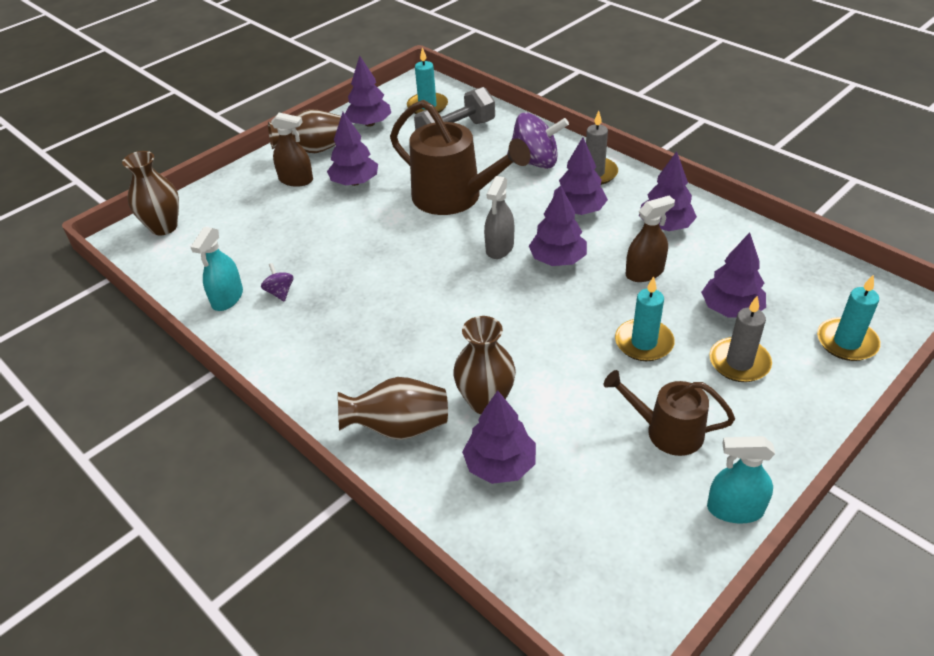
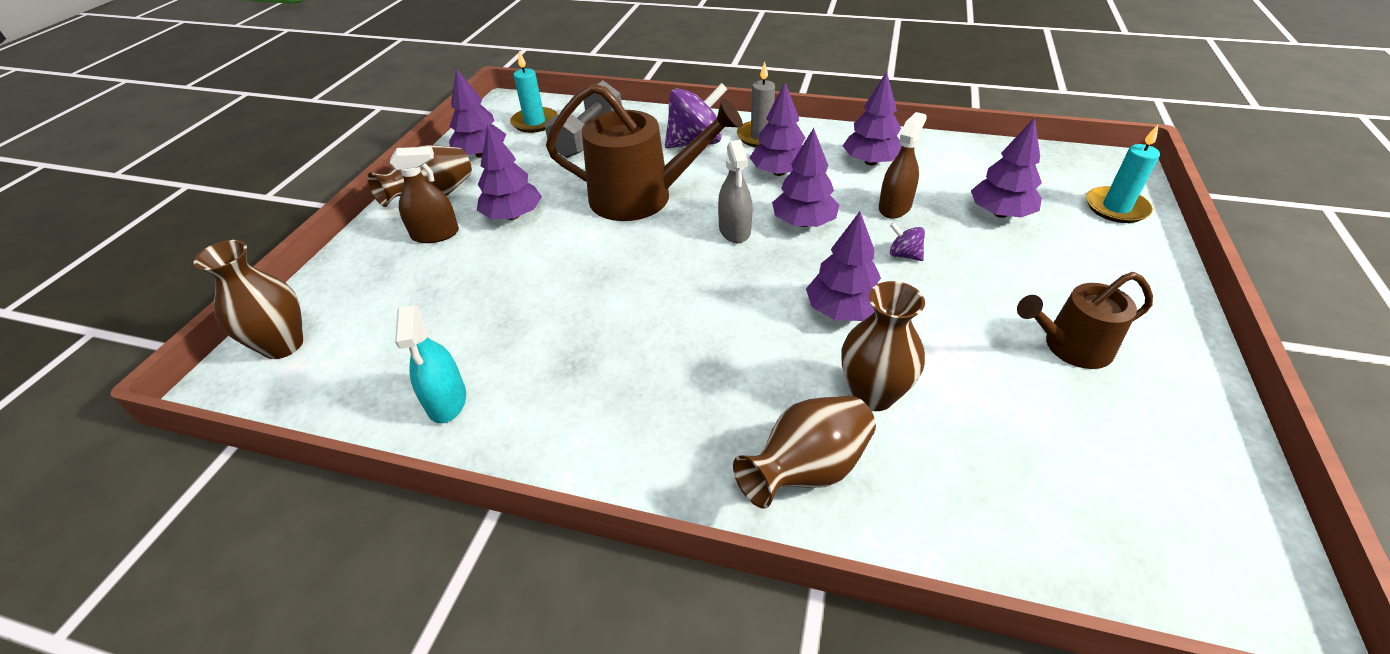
camera: 30 degrees left, 0 degrees up
purple spinning top [261,263,294,301] -> purple spinning top moved to [890,223,925,261]
purple tree [462,390,536,484] -> purple tree moved to [806,212,881,321]
turquoise candle [615,276,675,361] -> none
turquoise spray bottle [707,436,775,523] -> none
grey candle [709,296,772,382] -> none

